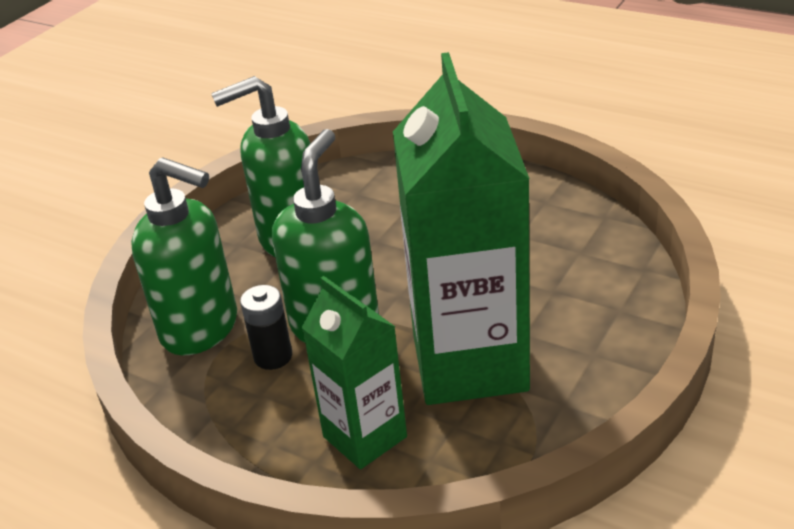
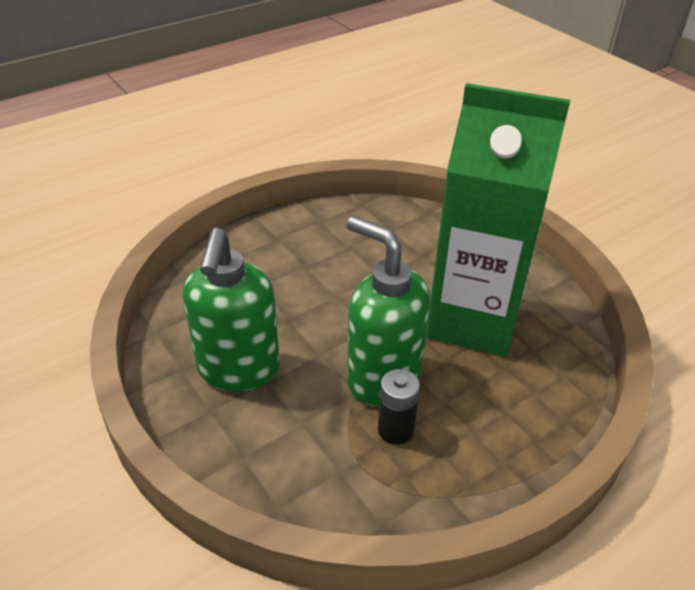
camera: 70 degrees left, 5 degrees up
green soap dispenser [131,157,237,356] -> none
green carton [302,276,407,469] -> none

